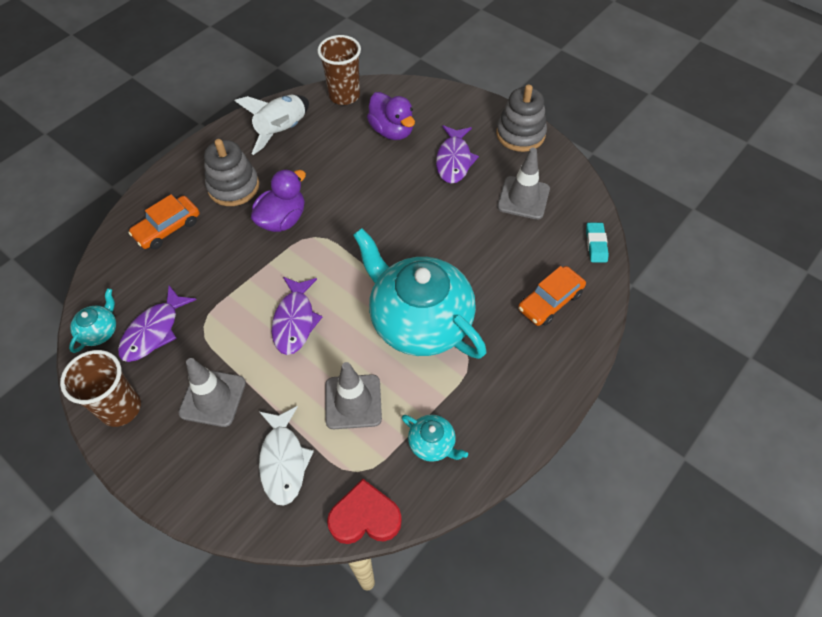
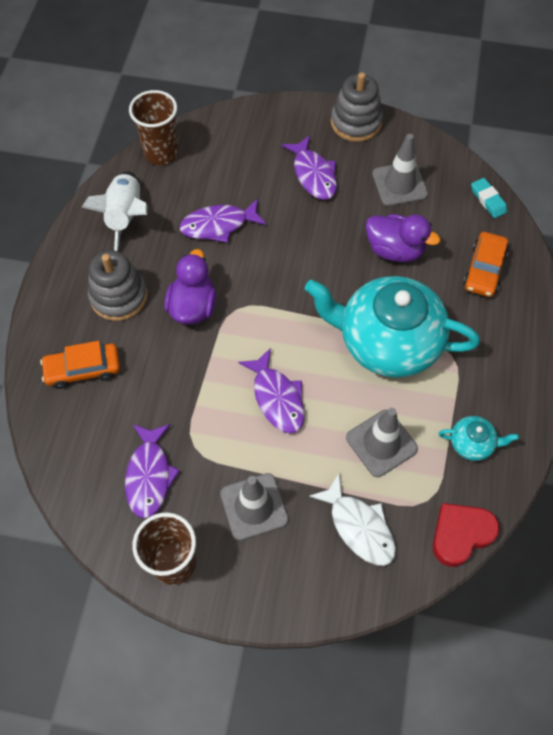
camera: 30 degrees left, 5 degrees up
turquoise teapot [69,288,116,353] -> none
orange car [128,194,200,249] -> orange car turned 60 degrees clockwise [40,341,120,389]
purple duck [367,92,415,140] -> purple duck moved to [366,214,441,262]
none -> purple fish [179,198,267,243]

